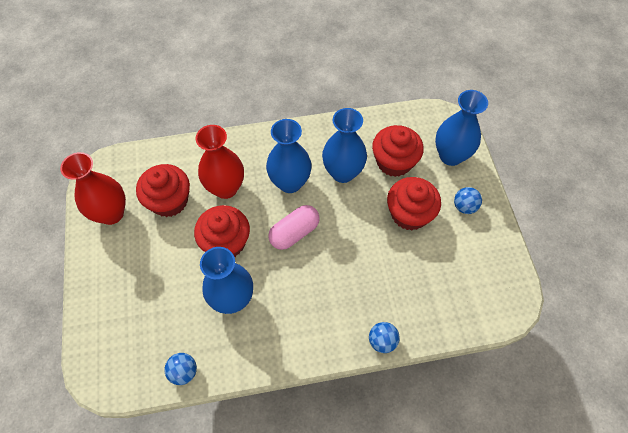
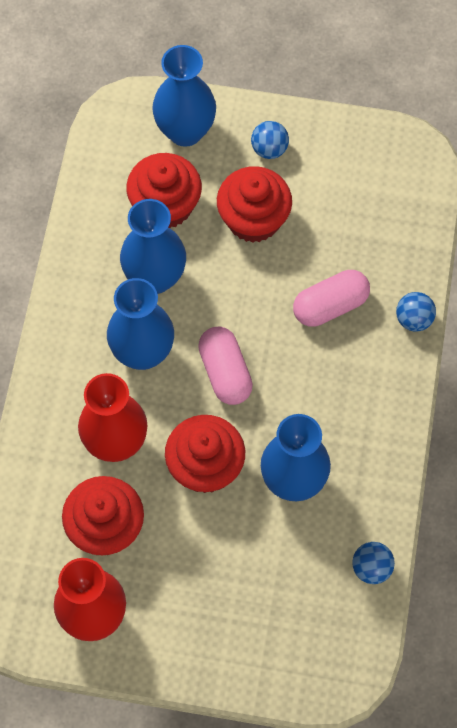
camera: 70 degrees left, 5 degrees up
none -> pink capsule [293,270,370,327]

